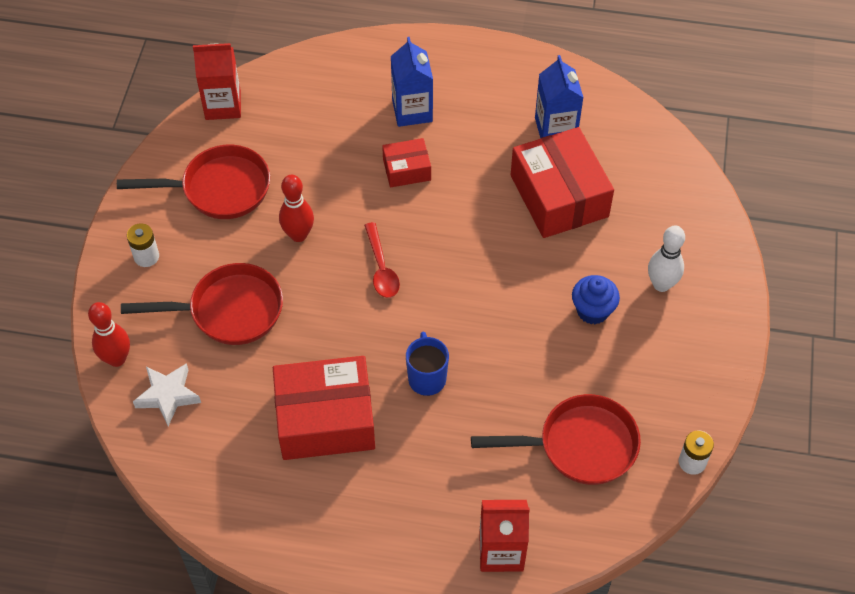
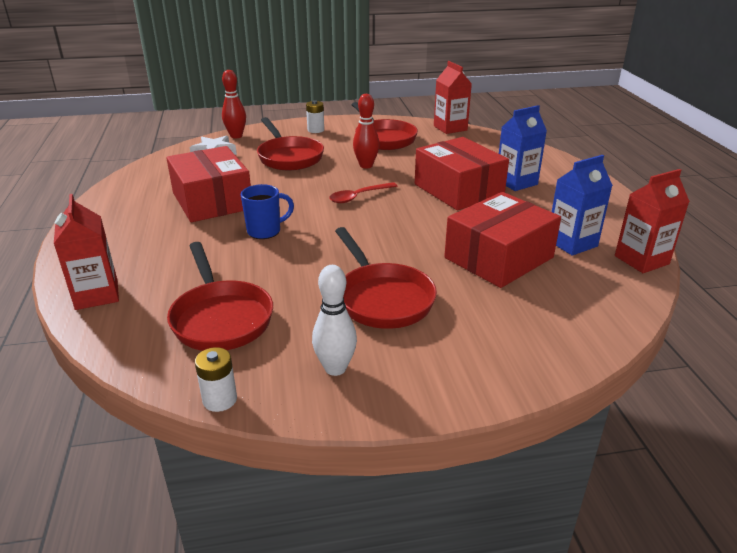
camera: 70 degrees right, 25 degrees down
red box [382,138,431,188] -> red box [415,137,509,210], size x1.96
blue cupcake [572,275,620,324] -> red pan [335,227,437,329]
white bowling pin [648,226,685,292] -> white bowling pin moved to [312,265,357,376]
none -> red carton [615,169,690,273]

